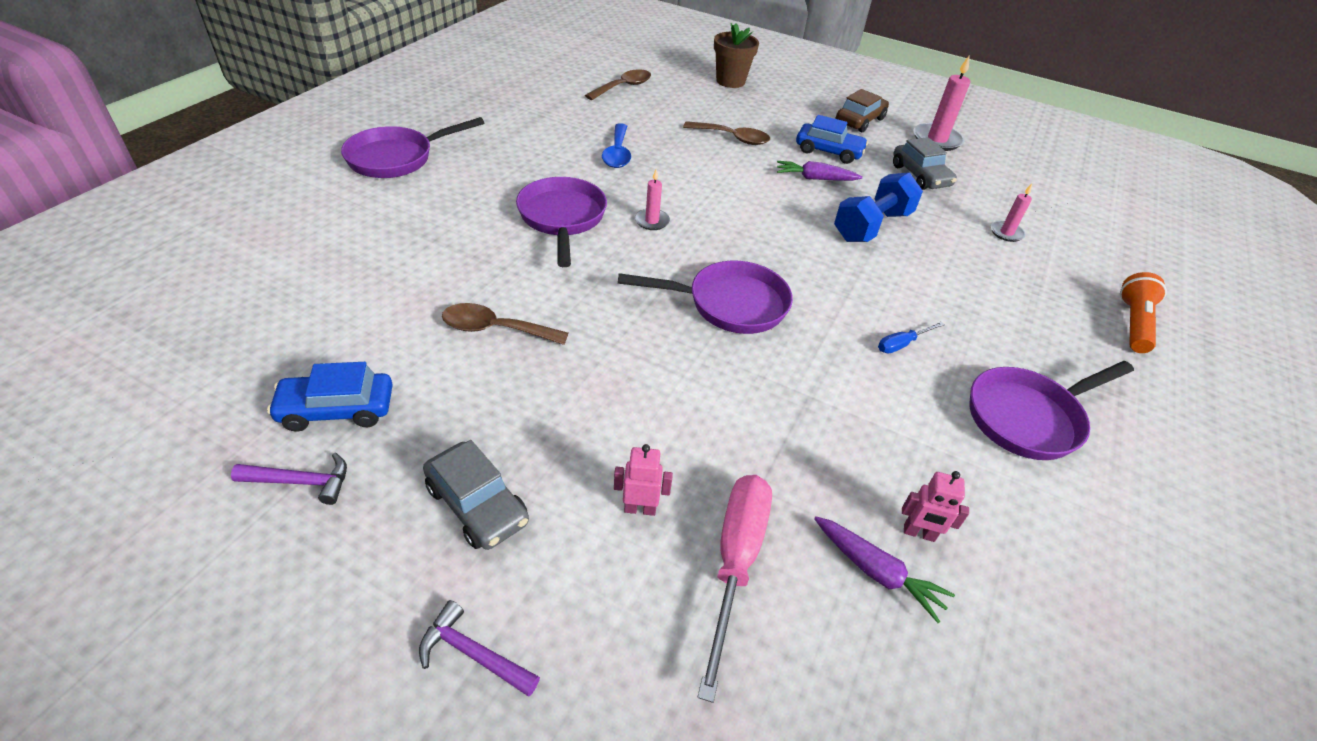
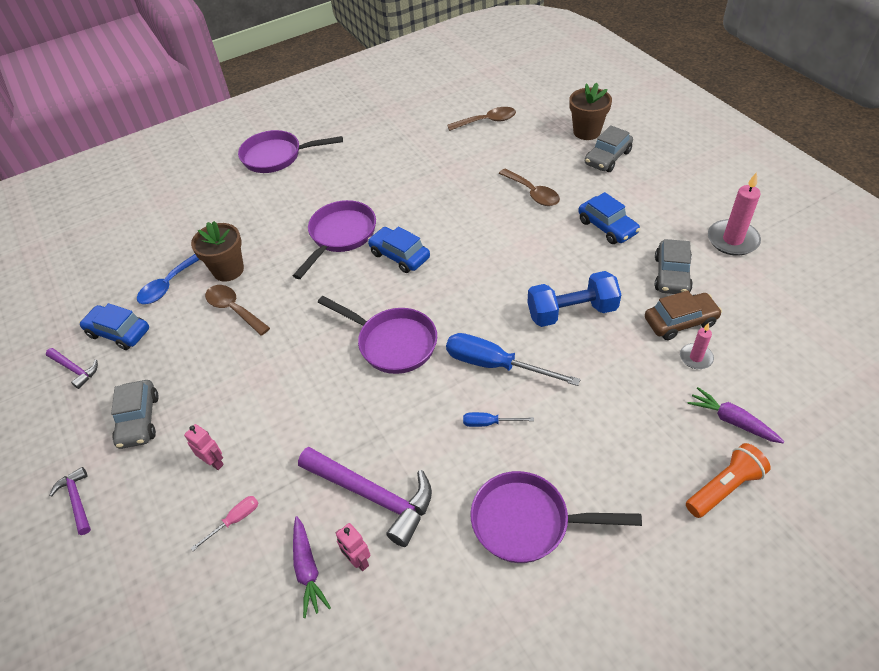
camera: 40 degrees right, 5 degrees up
blue spoon [602,123,631,168] -> blue spoon moved to [137,254,200,304]
pink candle [635,170,670,230] -> blue car [368,226,430,273]
pink screwdriver [698,475,772,703] -> pink screwdriver [191,496,258,551], size x0.49
purple carrot [777,161,863,181] -> purple carrot moved to [687,387,784,444]
brown car [835,89,889,132] -> brown car moved to [645,291,722,340]
none -> brown flower pot [191,221,244,282]
none -> purple hammer [298,447,432,547]
none -> blue screwdriver [446,333,581,386]
none -> grey car [585,125,633,172]

